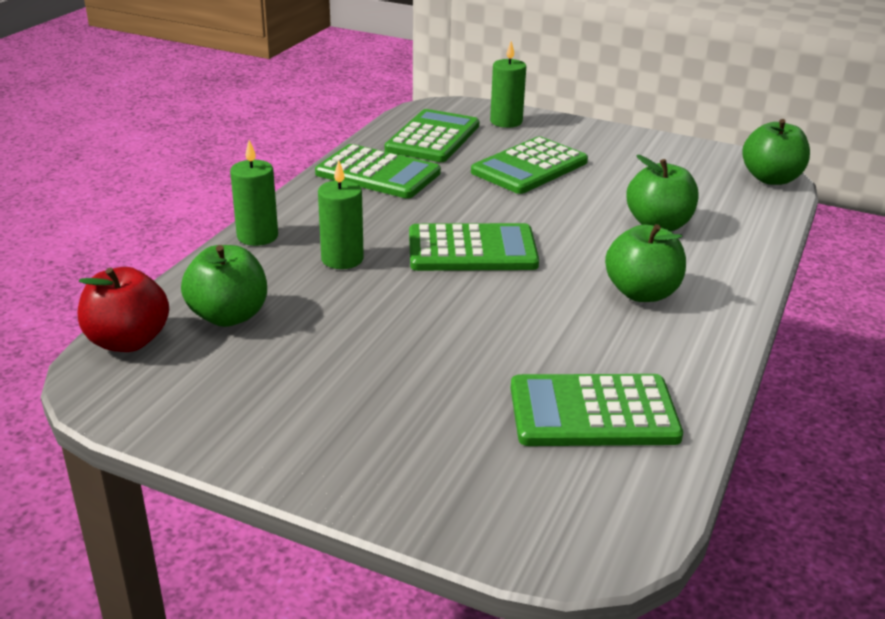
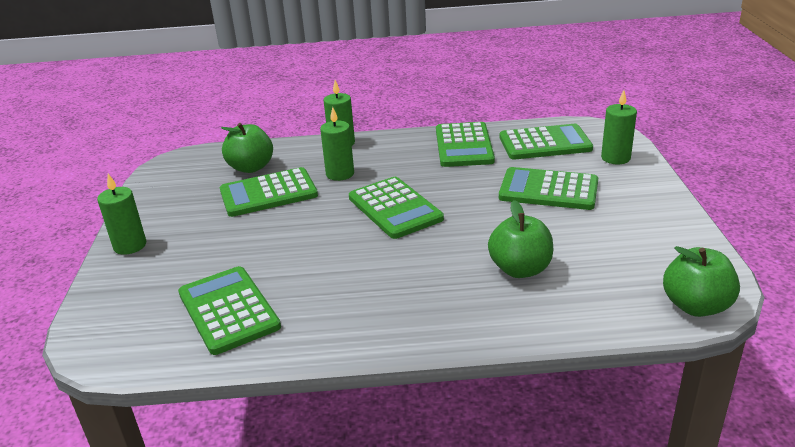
camera: 65 degrees right, 0 degrees up
red apple [78,267,169,352] -> none
green apple [605,224,686,302] -> none
none -> green candle [97,174,146,255]
none -> green calculator [220,167,318,217]

